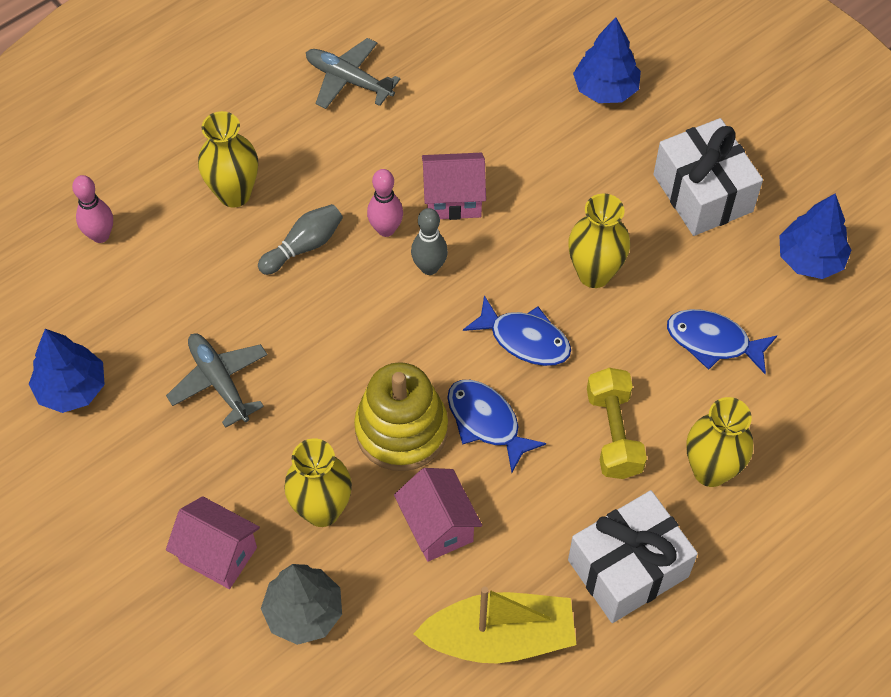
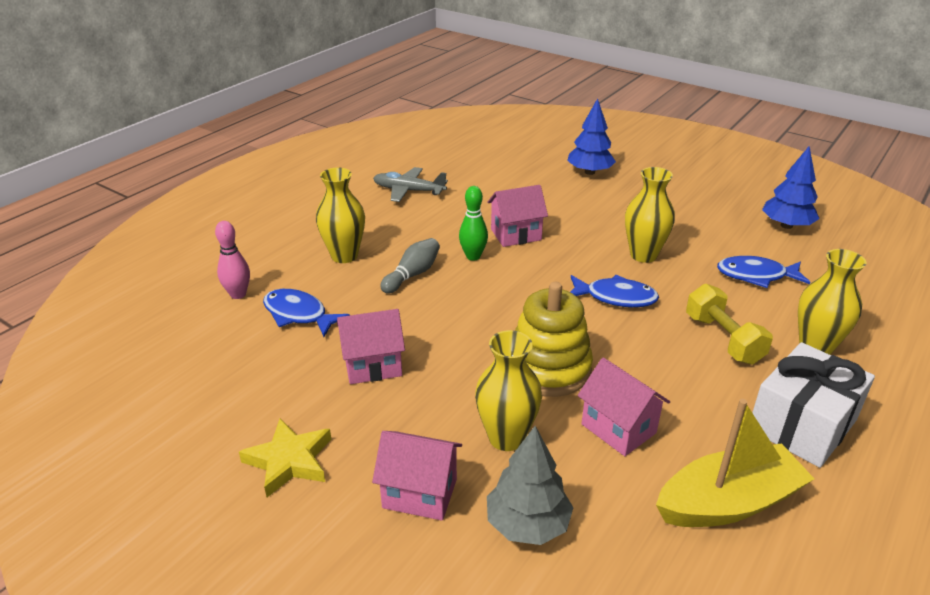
camera: 15 degrees left, 25 degrees down
blue tree [29,329,105,413] -> none
grey plane [166,333,268,428] -> pink house [337,309,405,384]
pink bowling pin [367,169,403,237] -> green bowling pin [459,186,488,261]
grey bowling pin [411,208,448,275] -> none
blue fish [447,380,546,472] -> blue fish moved to [263,289,350,337]
white gift [653,118,763,236] -> none
none -> yellow star [239,419,331,497]

